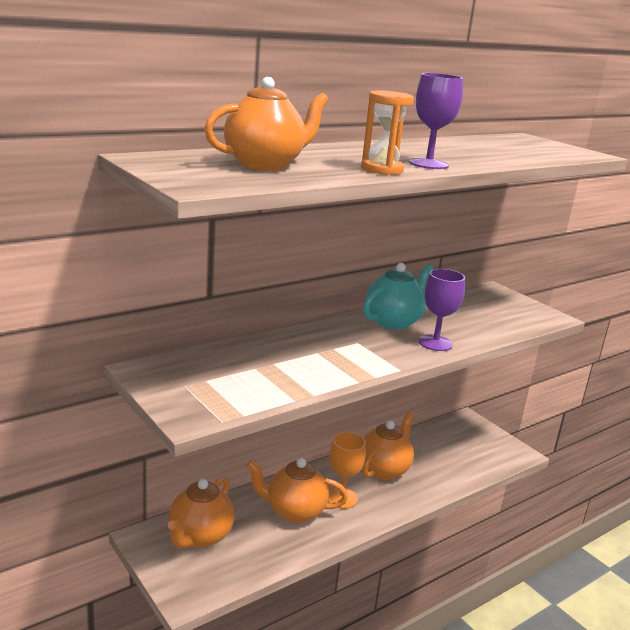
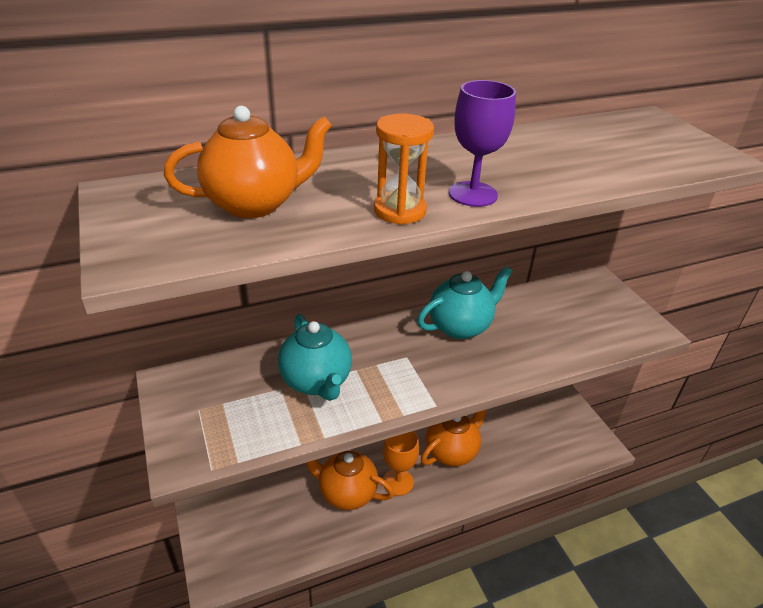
camera: 15 degrees right, 15 degrees up
orange teapot [168,477,235,549] -> none
purple goblet [419,269,465,351] -> none
none -> turquoise teapot [278,314,352,401]

